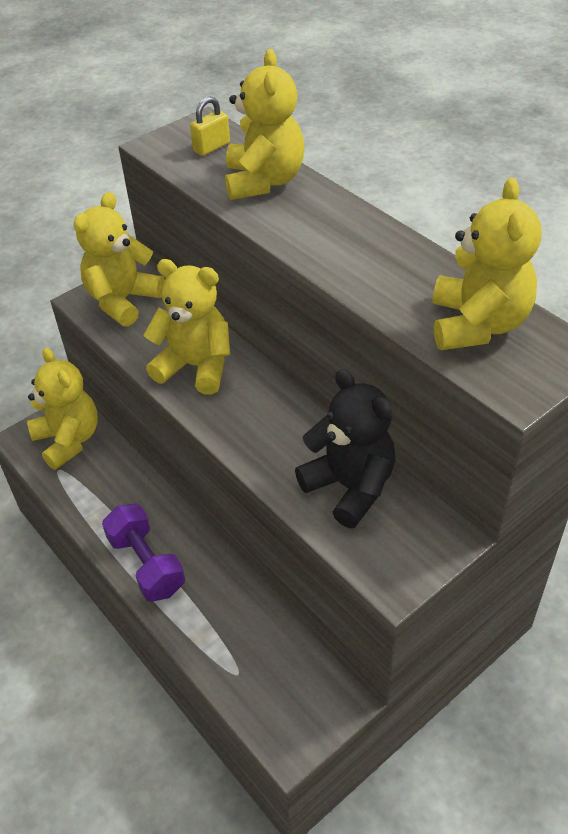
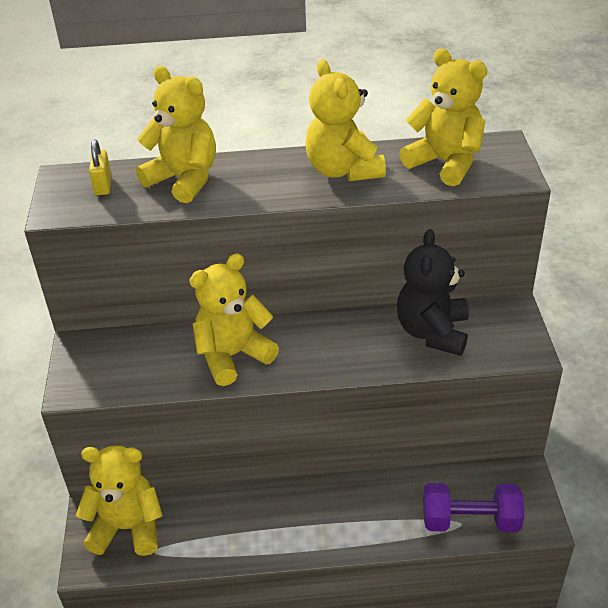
camera: 55 degrees left, 5 degrees down
yellow teddy bear [74,192,165,327] -> yellow teddy bear moved to [305,59,386,181]
purple dumbbell [102,504,185,602] -> purple dumbbell moved to [423,483,524,532]
black teddy bear [295,369,395,528] -> black teddy bear turned 75 degrees counterclockwise [397,229,469,356]

